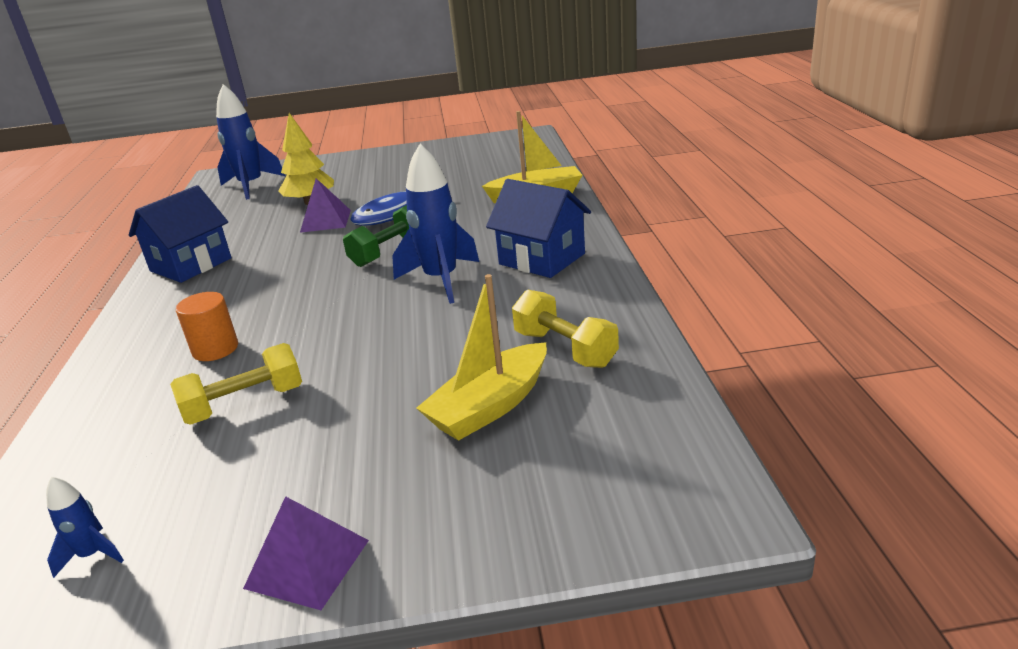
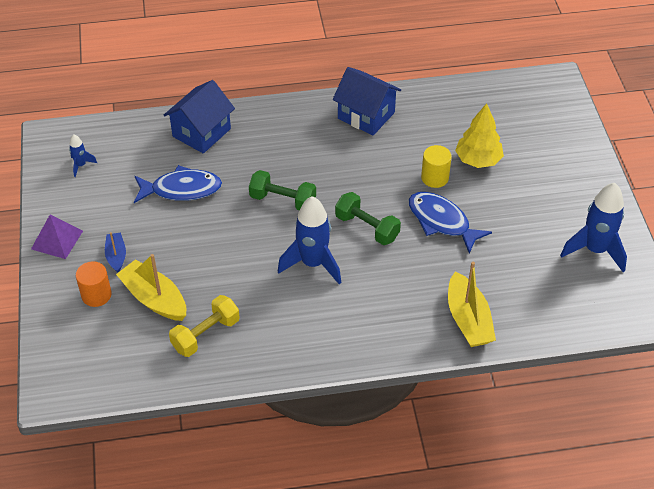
camera: 85 degrees right, 20 degrees up
yellow dumbbell [170,343,302,425] -> blue fish [134,165,222,203]
orange cylinder [176,292,238,361] -> orange cylinder moved to [76,261,112,307]
blue rocket [216,84,285,200] -> blue rocket moved to [560,183,627,272]
purple pyramid [300,178,351,233] -> yellow cylinder [421,145,452,188]
blue house [486,179,591,278] -> blue house moved to [164,80,235,154]
none -> blue boat [105,232,126,272]
none -> green dumbbell [249,170,316,210]

